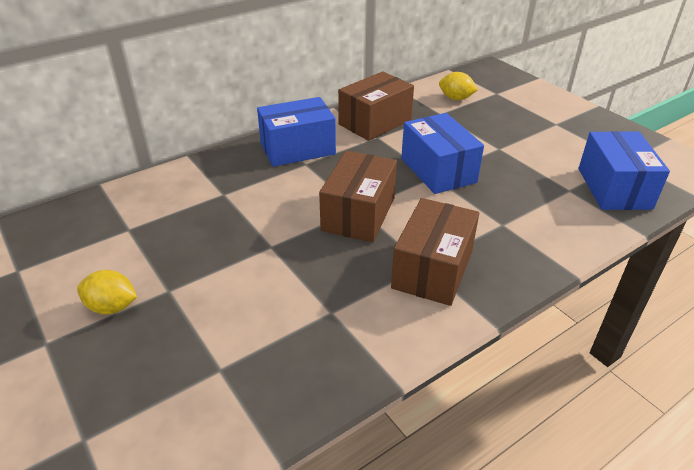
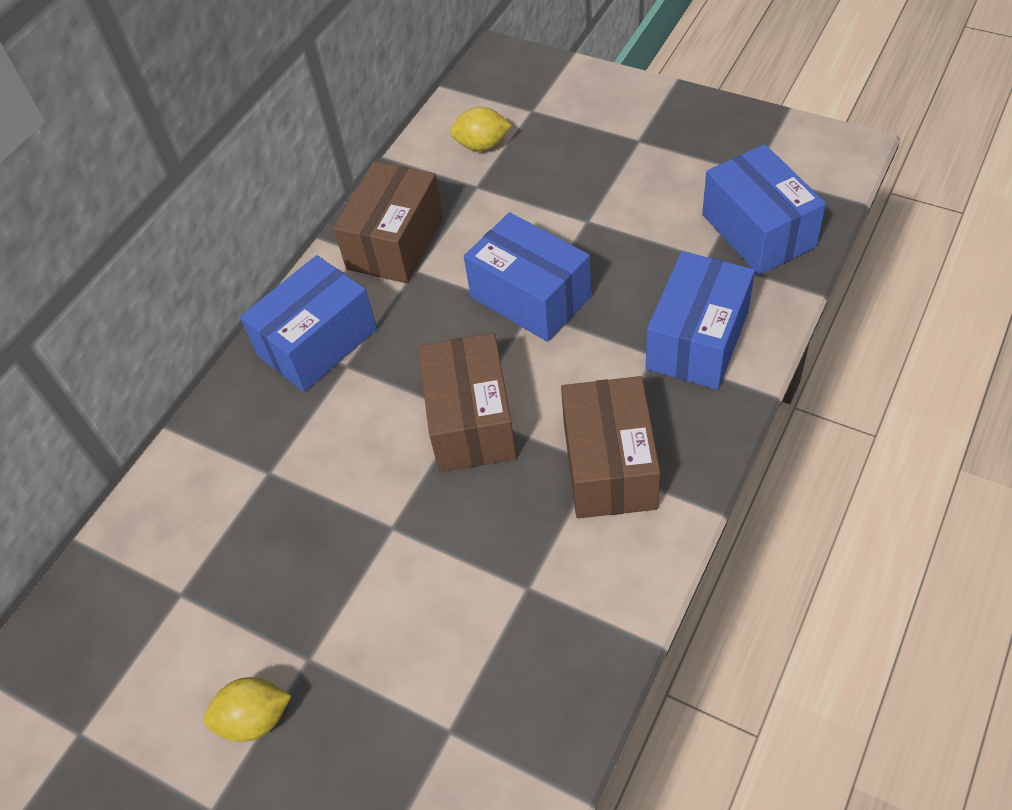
camera: 20 degrees left, 15 degrees up
none -> blue box [646,251,755,390]

